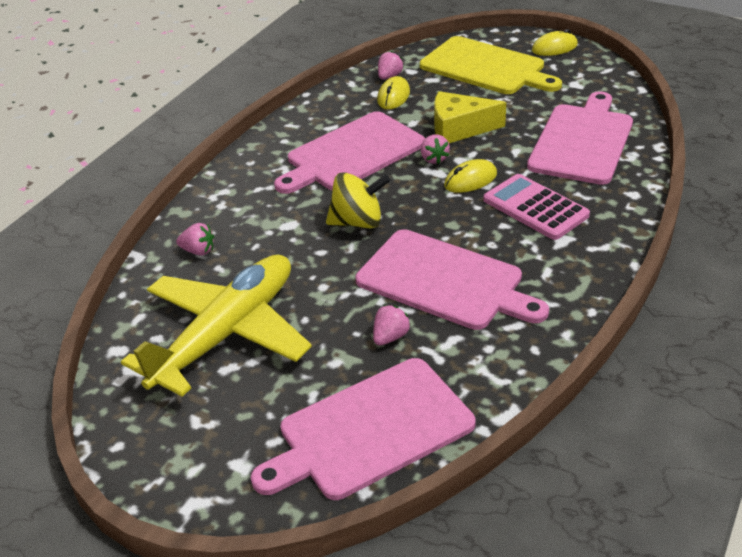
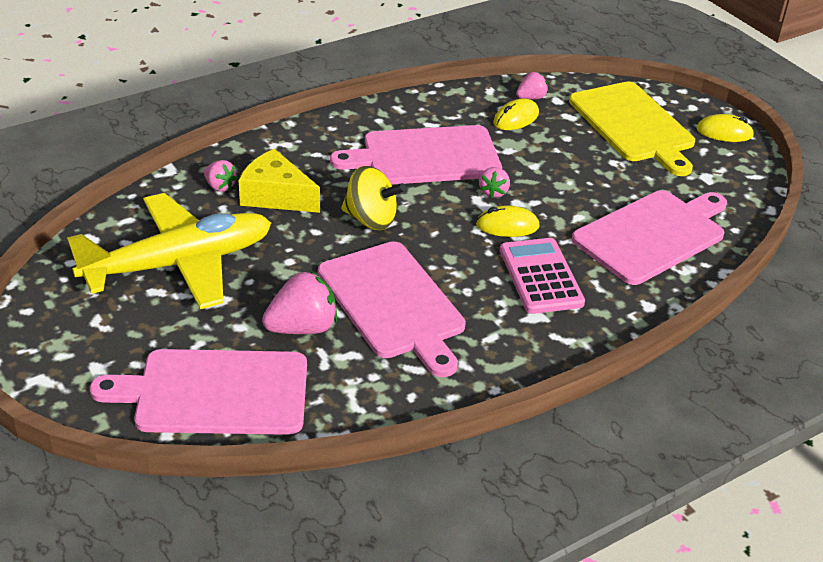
camera: 25 degrees right, 0 degrees up
pink strawberry [373,305,411,345] -> pink strawberry [262,271,337,334], size x1.76
yellow cheese [434,91,506,143] -> yellow cheese moved to [239,149,320,213]

